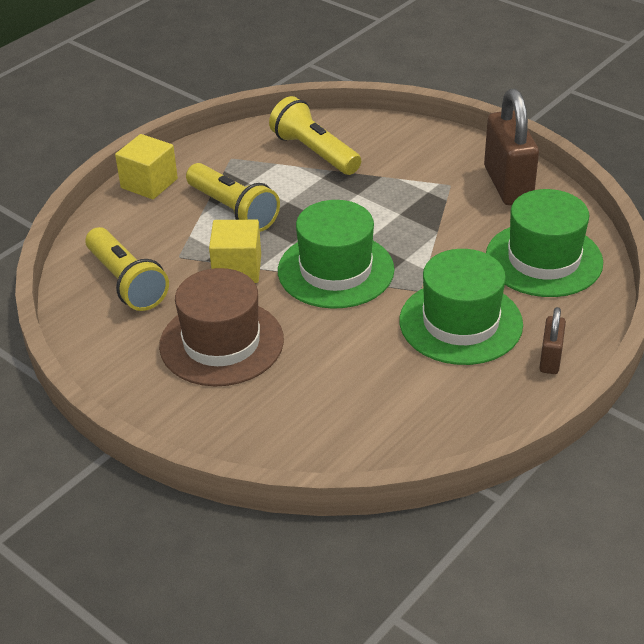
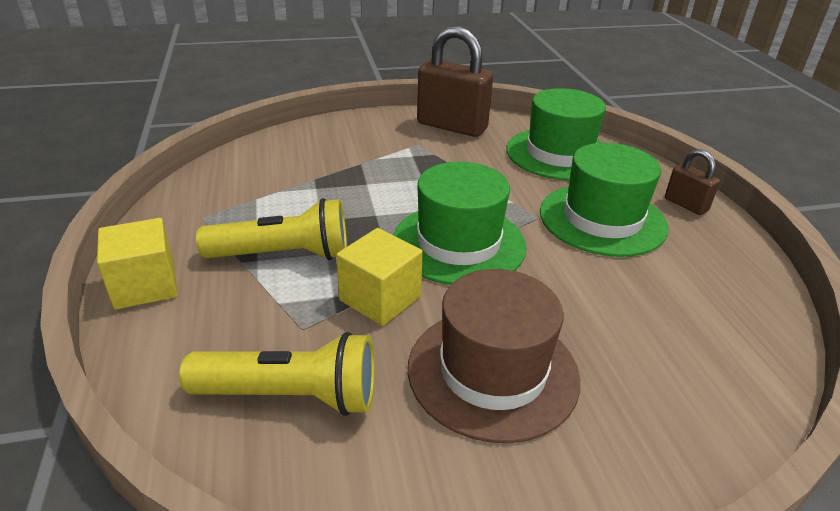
camera: 55 degrees left, 5 degrees down
yellow flashlight [269,96,361,175] -> none

